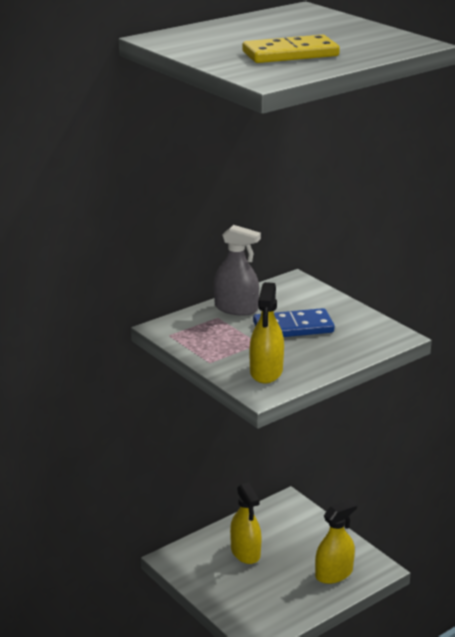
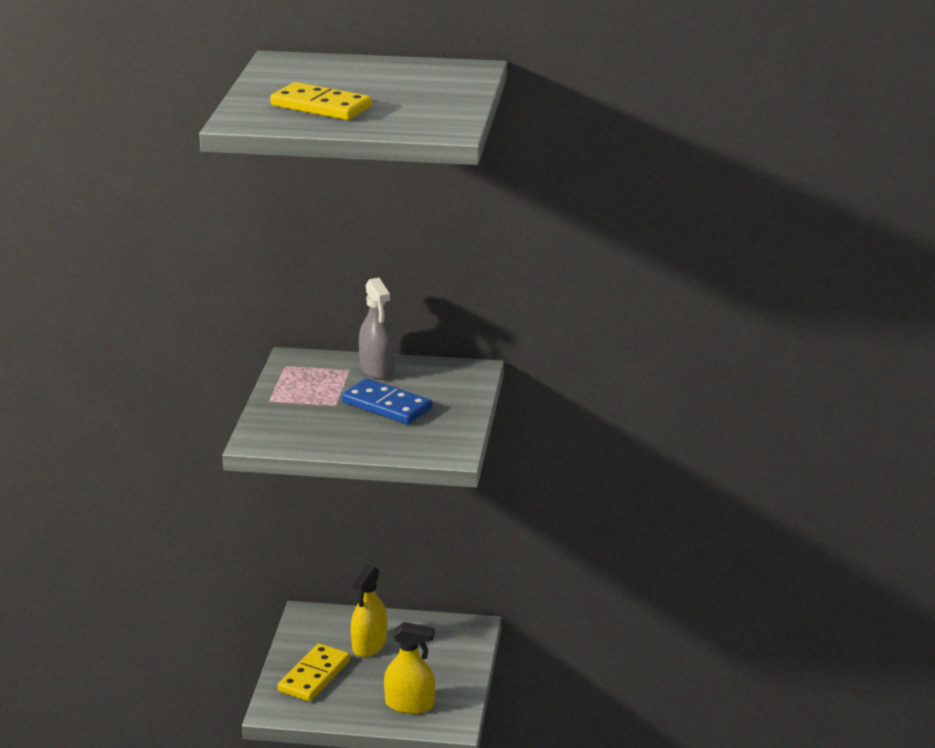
camera: 45 degrees right, 0 degrees up
yellow spray bottle [249,282,284,383] -> none
none -> yellow domino [278,643,350,702]

